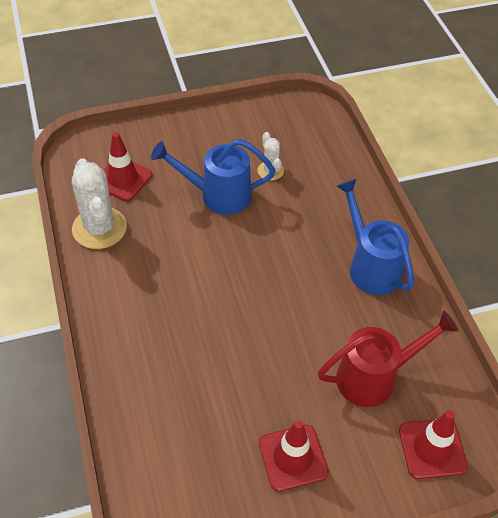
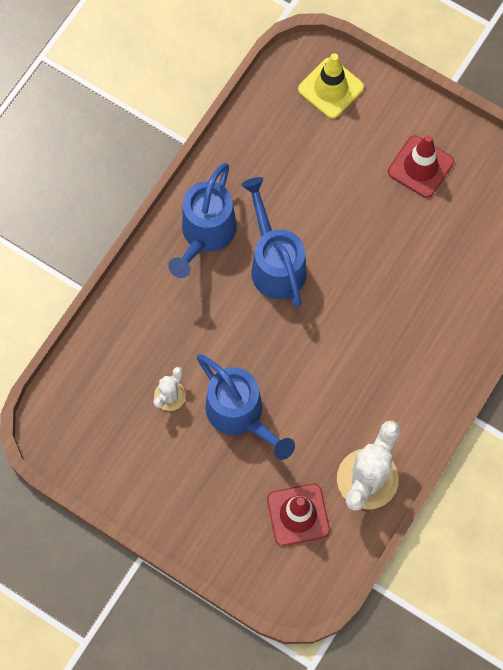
camera: 130 degrees left, 20 degrees up
red watering can [318,311,458,407] -> none
red traffic cone [399,410,468,479] -> yellow traffic cone [298,53,364,119]
none -> blue watering can [241,177,307,307]

